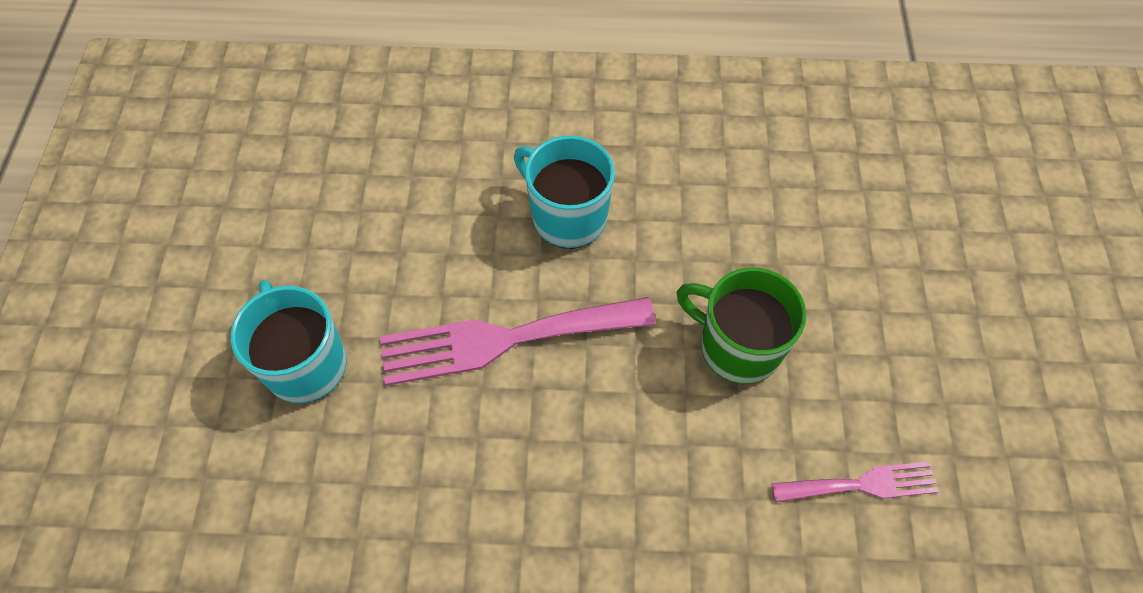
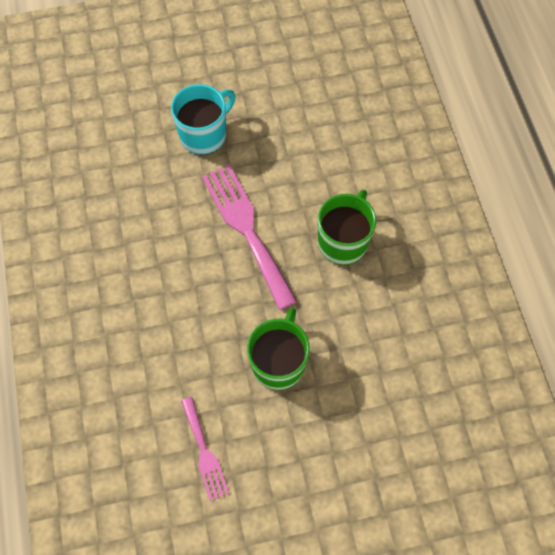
camera: 75 degrees right, 5 degrees up
turquoise mug [514,136,615,249] -> green mug [318,190,376,265]

